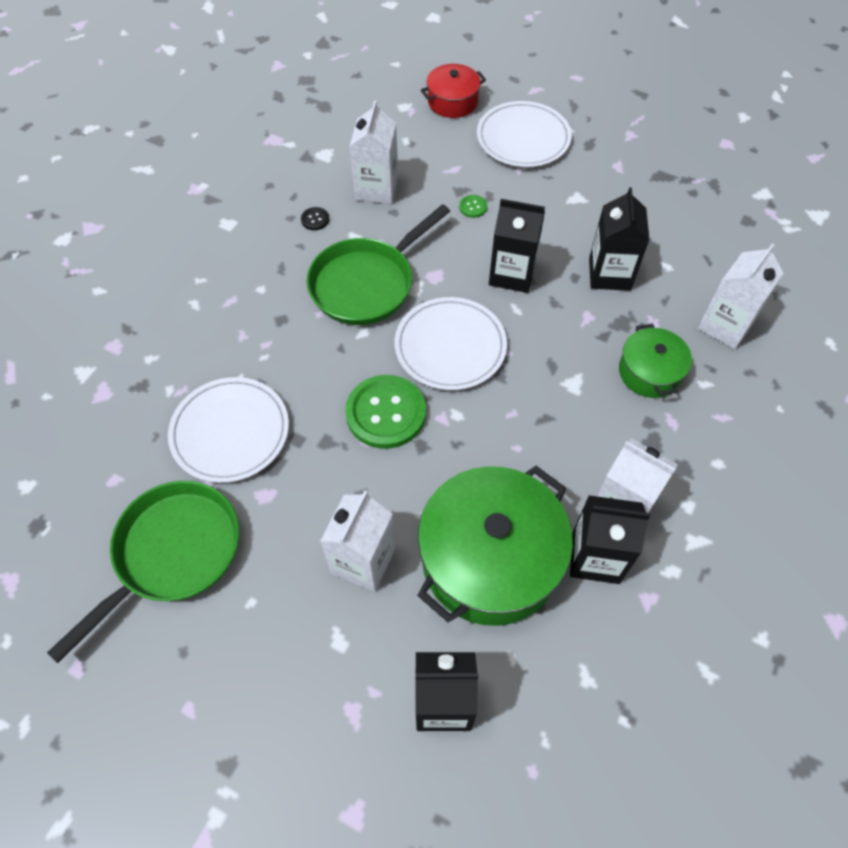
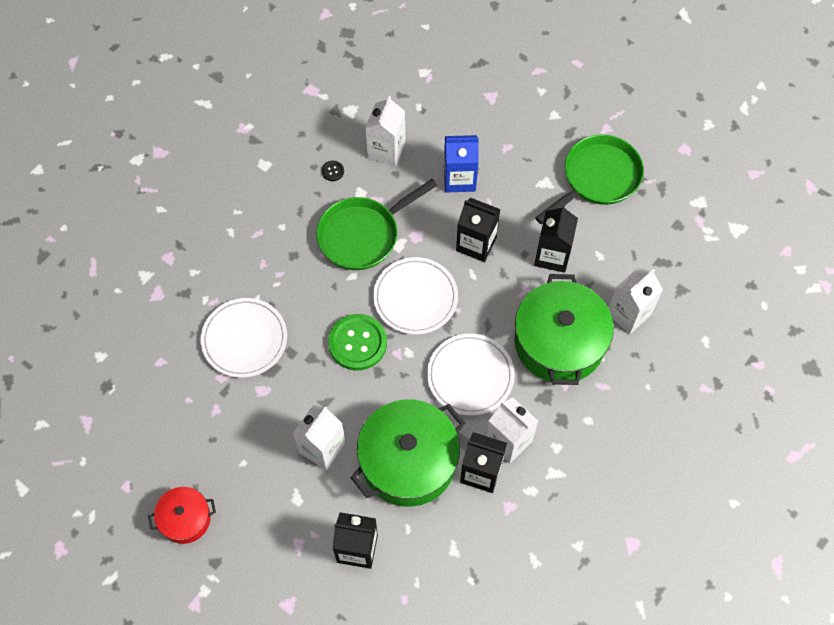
camera: 10 degrees right, 5 degrees up
green pan [47,481,239,663] -> green pan moved to [535,135,644,224]
red pot [421,64,486,118] -> red pot moved to [148,487,216,544]
green button [459,195,487,218] -> blue carton [444,135,479,193]
white plate [477,101,572,167] -> white plate moved to [427,334,515,416]
green pot [619,324,692,398] -> green pot [514,274,614,385], size x1.91

